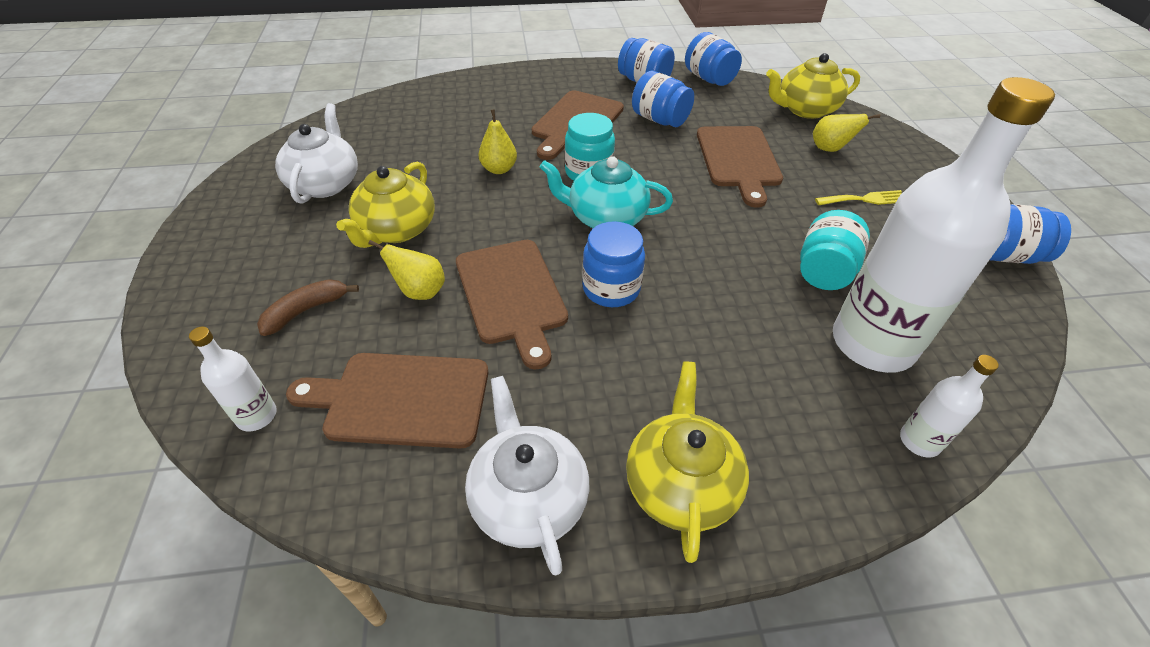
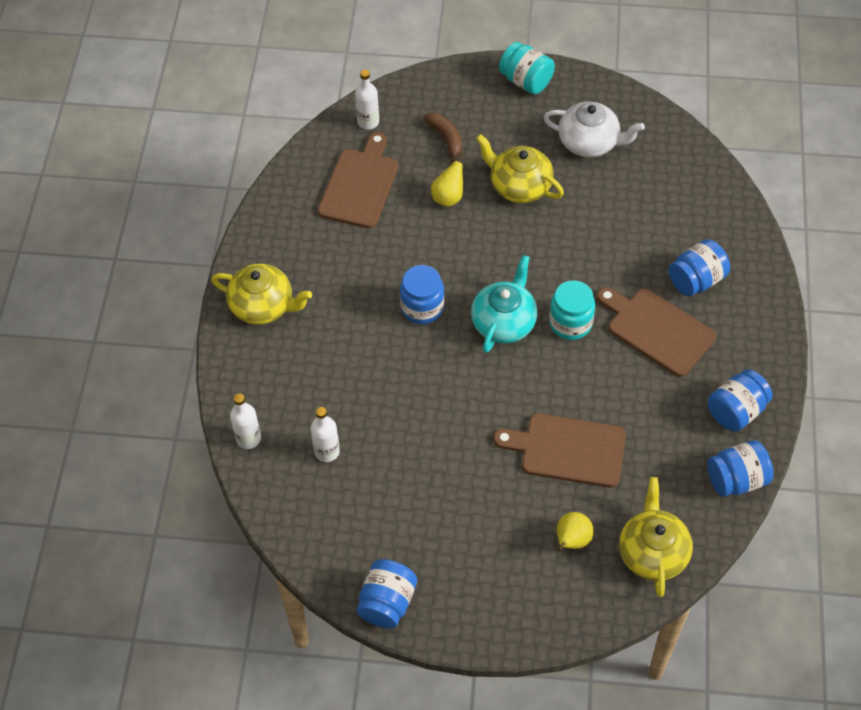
camera: 105 degrees right, 10 degrees up
brown cutting board [456,240,568,370] -> none
white teapot [465,376,590,576] -> none
yellow pear [478,109,517,174] -> none
blue jar [632,71,694,127] -> blue jar moved to [668,239,730,296]
turquoise jar [800,210,870,290] -> turquoise jar moved to [499,42,555,94]
yellow fork [815,190,902,205] -> none
white bottle [833,77,1055,373] -> white bottle [311,407,340,462], size x0.42

